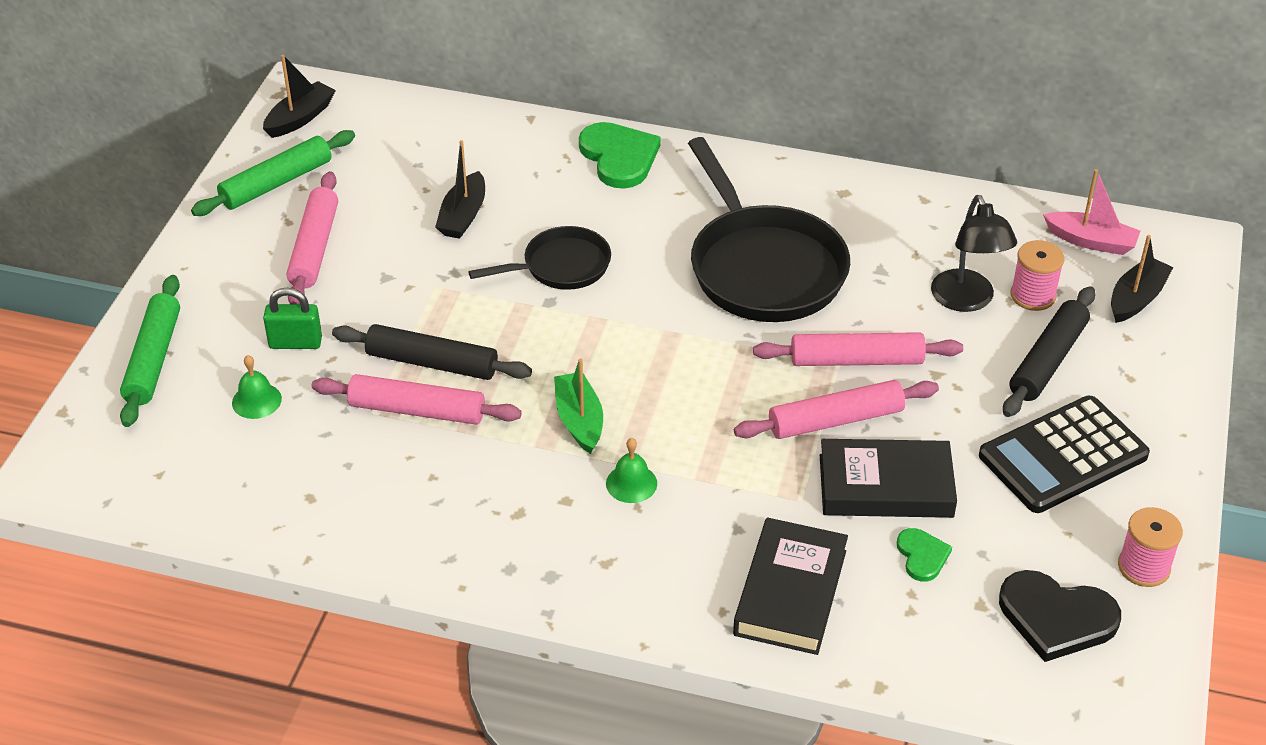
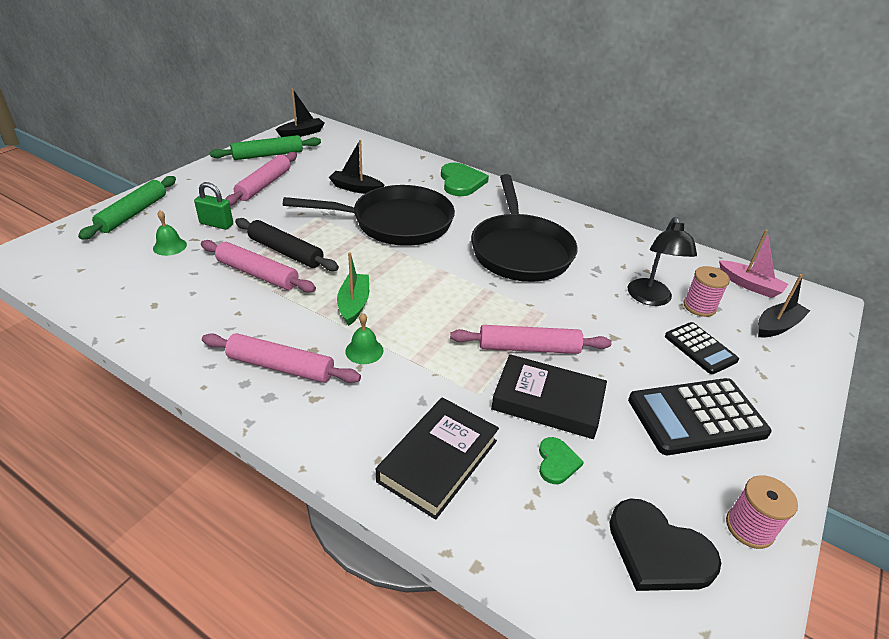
camera: 15 degrees right, 5 degrees down
black boat [435,140,485,239] -> black boat turned 75 degrees clockwise [329,140,385,194]
black pan [468,226,611,290] -> black pan [283,185,455,246], size x1.82
pink rolling pin [753,332,963,366] -> pink rolling pin moved to [202,333,361,383]
black rolling pin [1003,286,1095,417] -> black calculator [665,322,739,374]

